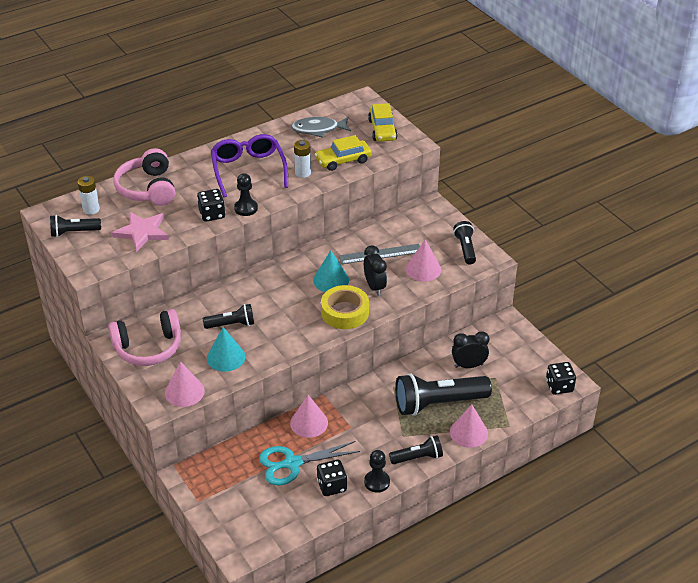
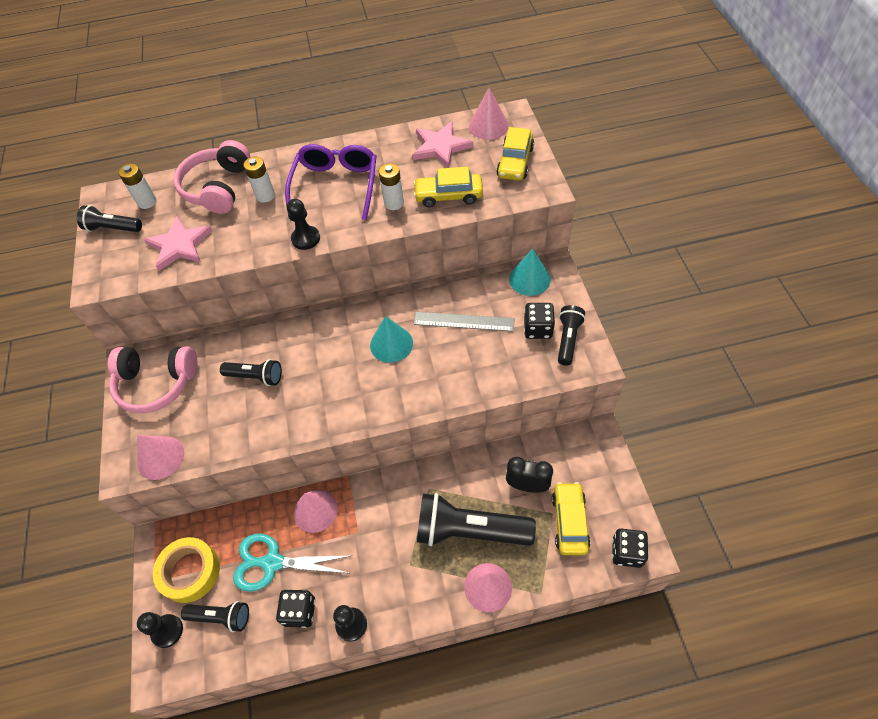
camera: 25 degrees right, 15 degrees up
black dice [197,189,225,222] -> black dice moved to [524,303,555,339]
turquoise cone [207,327,246,372] -> turquoise cone moved to [509,248,551,296]
grey fish [291,117,351,137] -> pink star [412,121,473,168]
yellow tape [321,285,369,329] -> yellow tape moved to [153,537,220,603]
black clock [364,245,387,296] -> none
black flashlight [389,435,443,464] -> black flashlight moved to [181,601,249,632]
pink cone [406,239,441,282] -> pink cone moved to [469,88,509,140]
none -> black pawn [137,612,183,648]
none -> white battery [243,157,275,203]
none -> yellow car [552,482,590,555]

